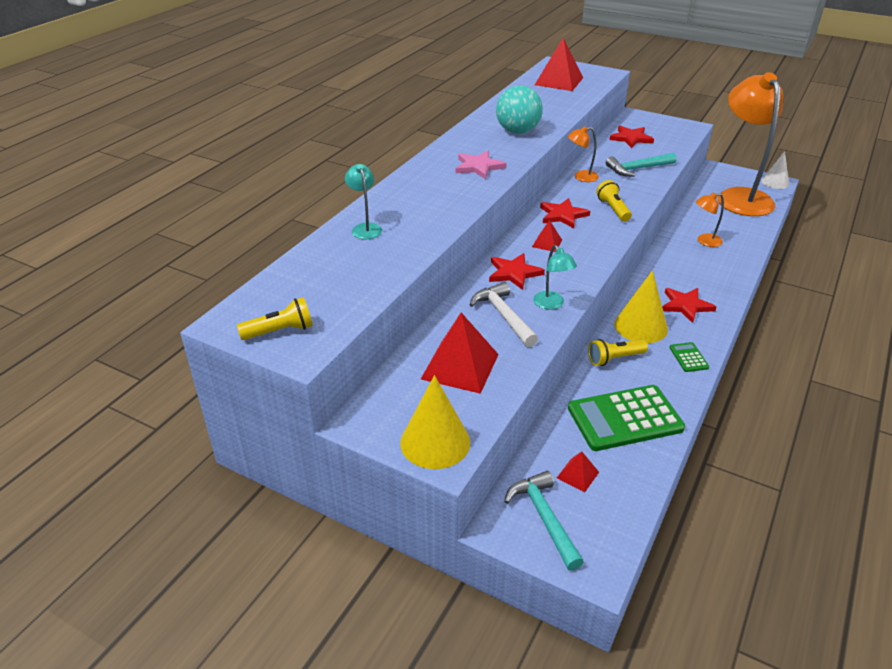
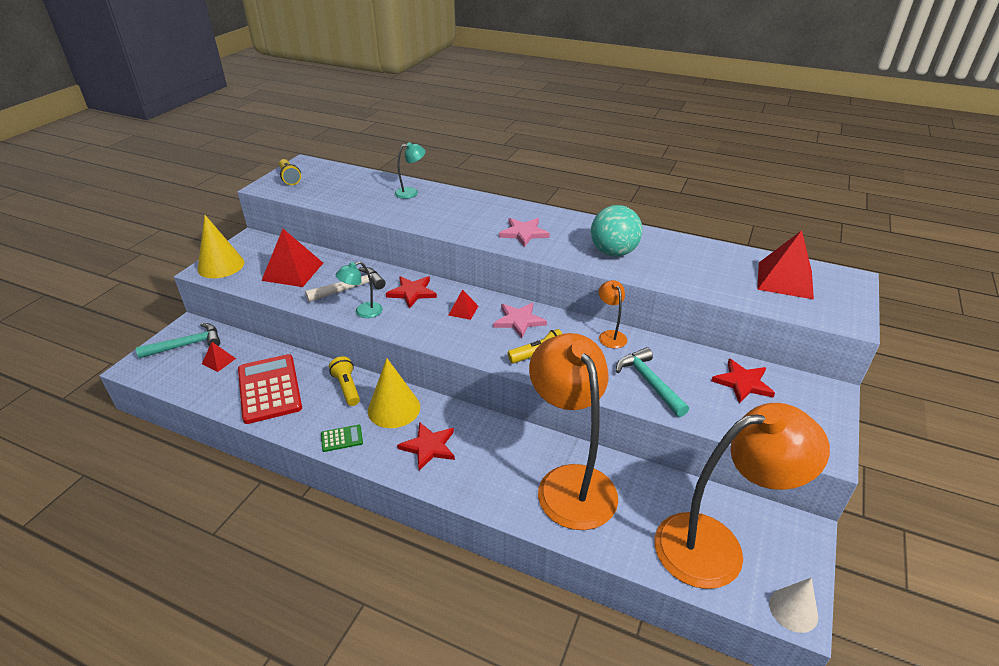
camera: 85 degrees right, 0 degrees up
red star [540,198,590,228] -> pink star [493,303,547,338]
green calculator [568,385,685,451] -> red calculator [238,354,302,424]
orange lamp [696,193,724,247] -> orange lamp [529,333,618,530], size x2.45

